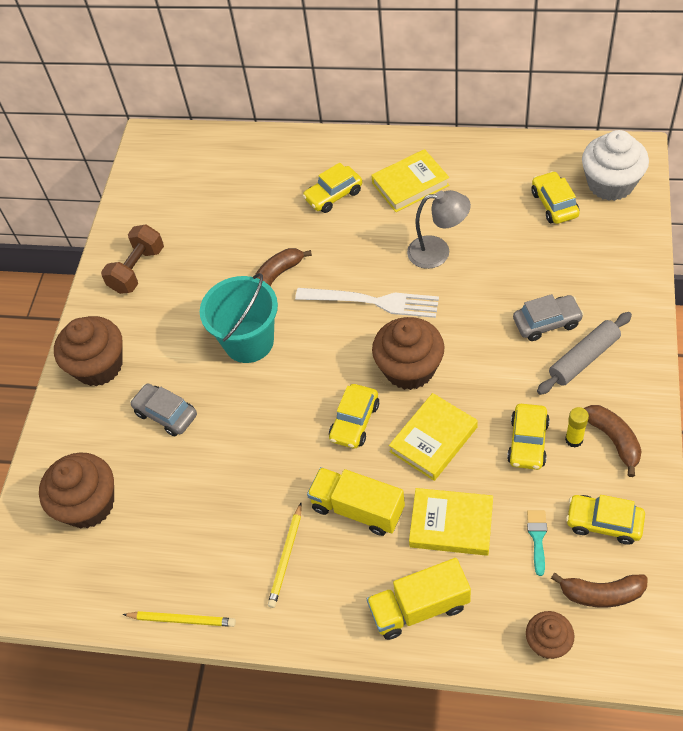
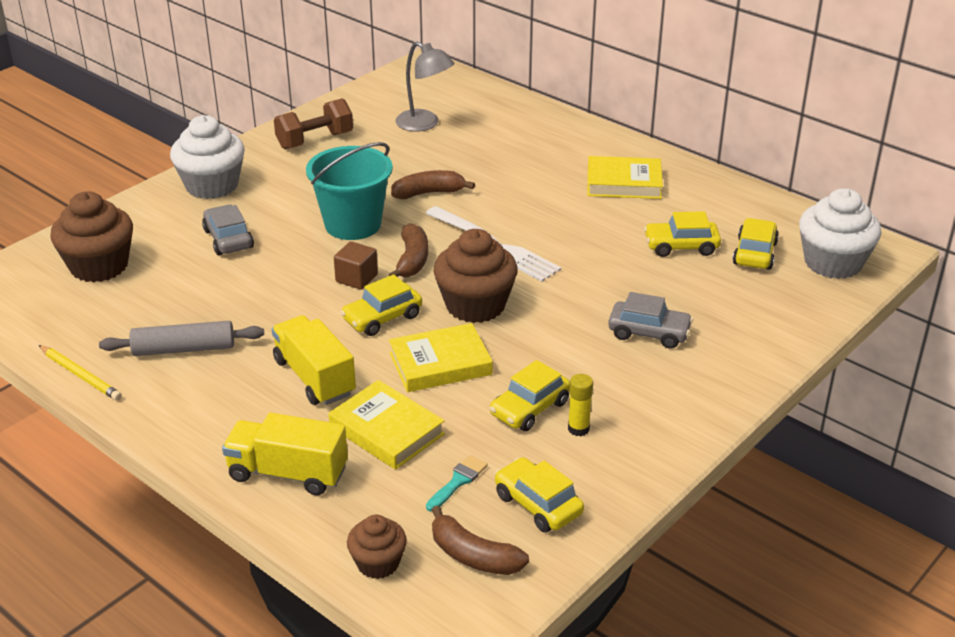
camera: 25 degrees right, 20 degrees down
brown cupcake [54,316,123,386] -> white cupcake [170,115,245,199]
yellow pencil [268,503,302,608] -> none
yellow car [303,163,362,213] -> yellow car moved to [644,211,721,257]
grey lamp [407,190,471,269] -> grey lamp moved to [395,42,455,132]
grey rolling pin [537,312,632,395] -> grey rolling pin moved to [99,321,264,356]
brown banana [584,405,642,477] -> brown banana moved to [388,223,428,278]
none -> brown cube [334,241,378,290]

